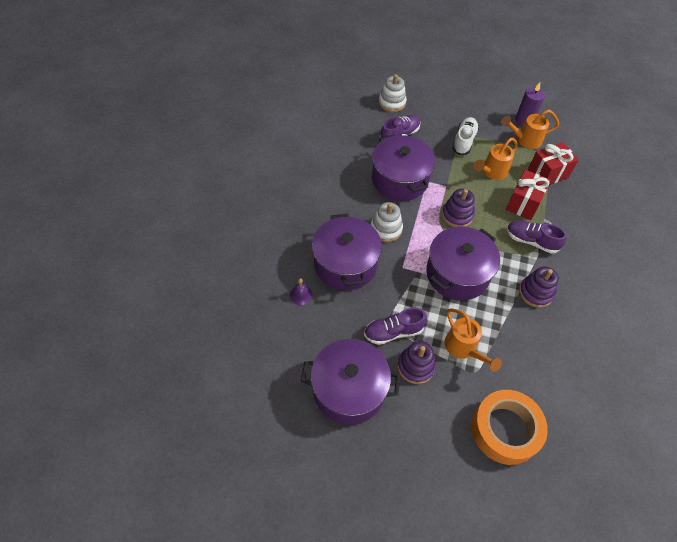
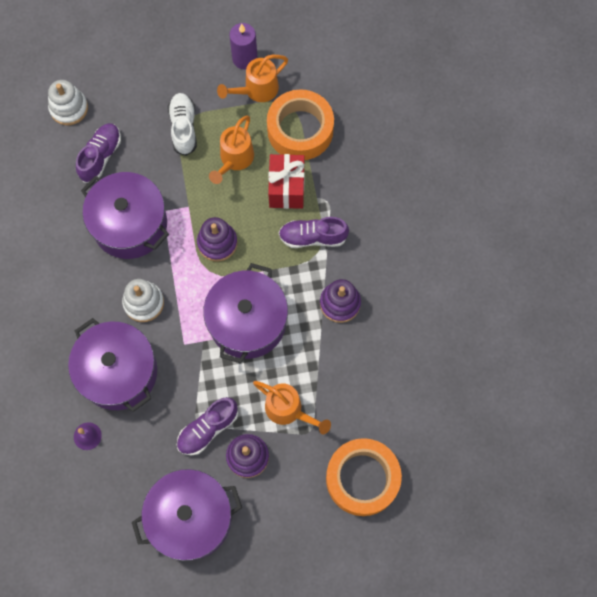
camera: 25 degrees left, 15 degrees up
red gift [528,142,579,185] -> orange tape [267,89,334,160]

